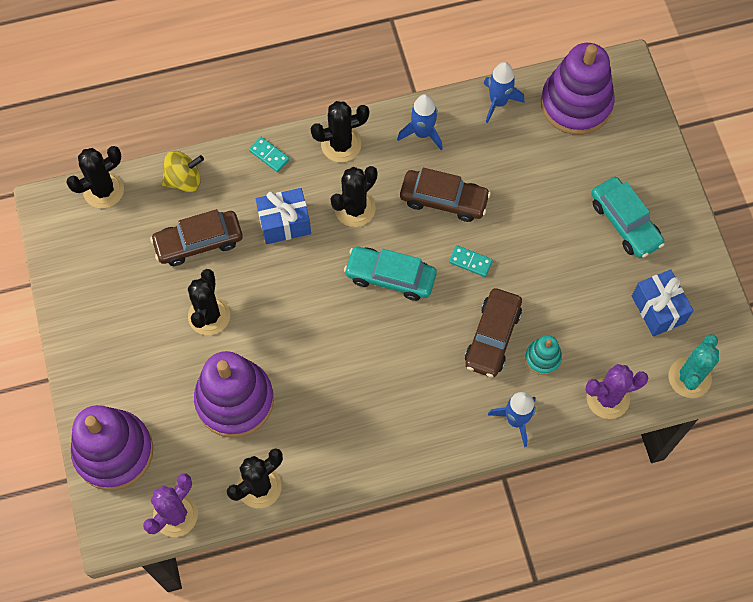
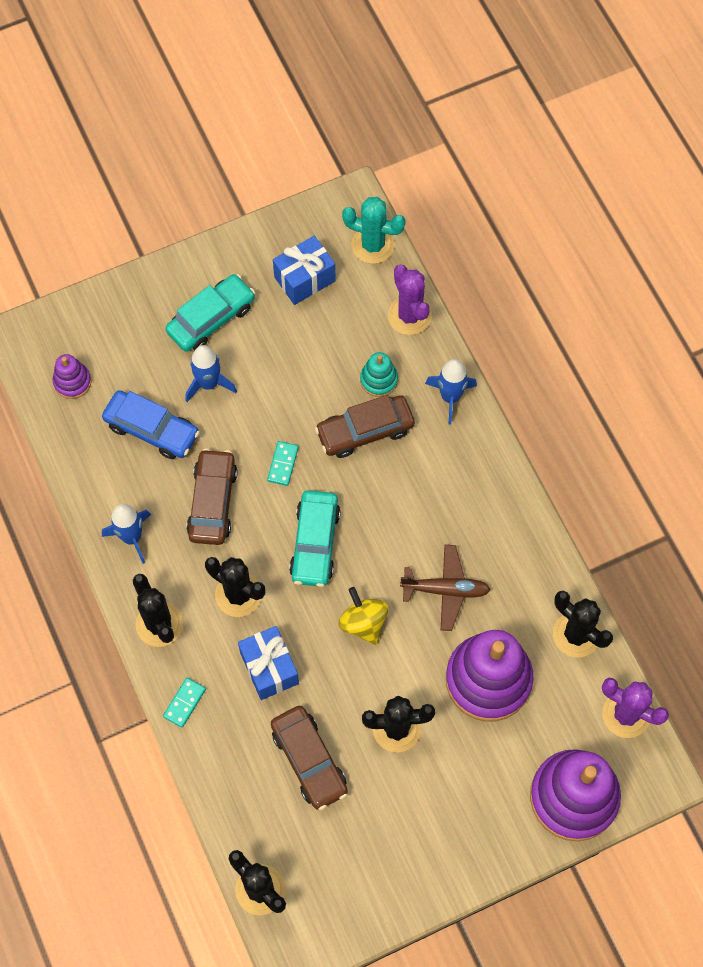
camera: 100 degrees left, 0 degrees up
yellow spinning top [162,151,204,192] -> yellow spinning top moved to [338,587,389,645]
brown car [465,288,522,377] -> brown car turned 150 degrees clockwise [315,395,415,458]
blue rocket [483,62,525,123] -> blue rocket moved to [185,345,237,402]
purple stacking toy [541,43,615,135] -> purple stacking toy [53,354,92,399], size x0.47
none -> blue car [102,390,200,459]
none -> brown plane [400,545,491,631]

